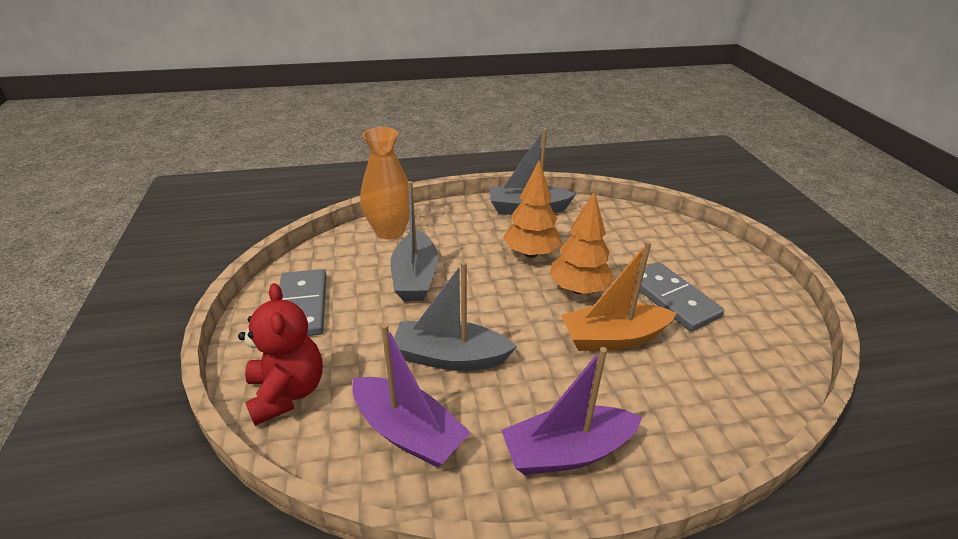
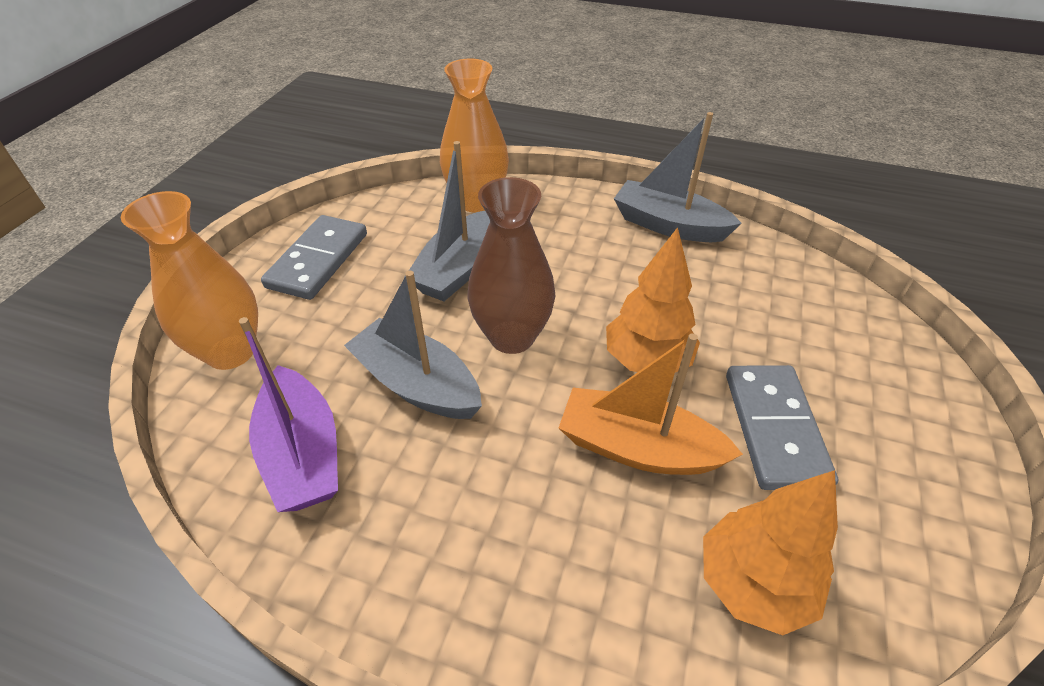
camera: 30 degrees right, 10 degrees up
red teddy bear [238,283,323,426] -> orange vase [121,191,258,370]
purple boat [501,347,642,475] -> none
orange tree [503,160,561,258] -> orange tree moved to [703,470,838,635]
none -> brown vase [467,177,555,354]

